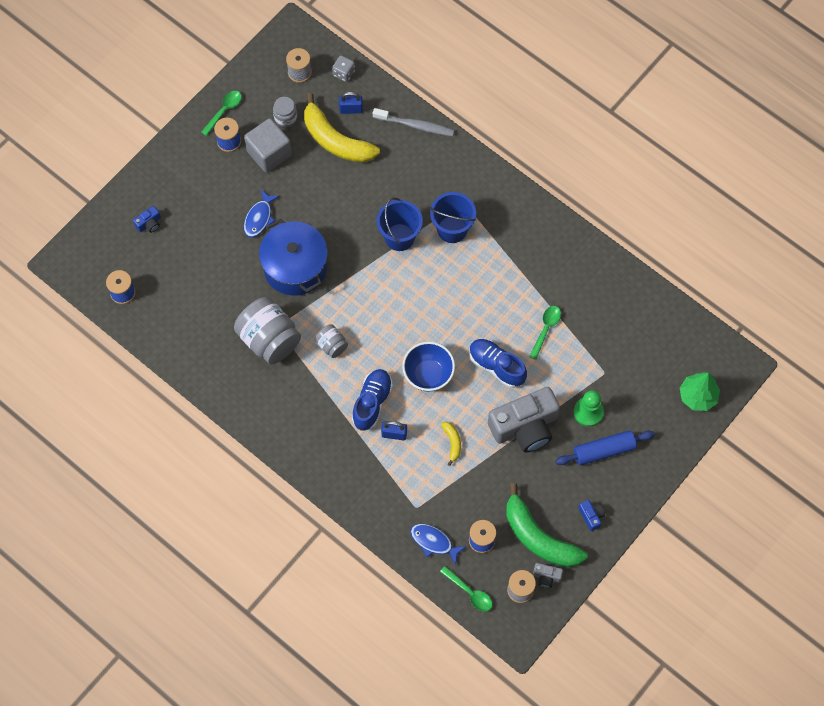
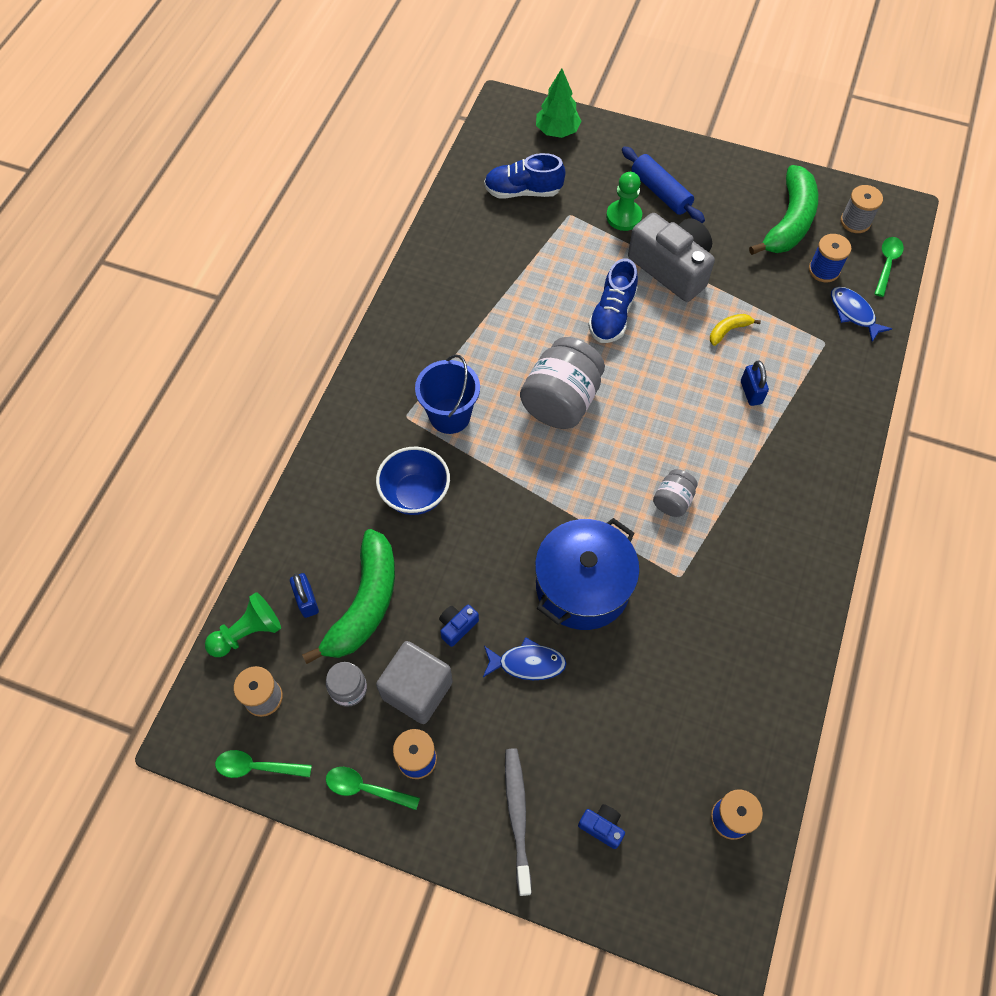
camera: 110 degrees left, 5 degrees down
grey jar [234,297,301,364] -> grey jar moved to [520,337,605,429]
yellow banana [304,93,380,163] -> green banana [302,529,395,664]
grey dice [332,55,355,82] -> green pawn [205,592,281,657]
blue shoe [352,369,393,431] -> blue shoe moved to [484,153,565,199]
grey toothbrush [373,108,454,136] -> grey toothbrush moved to [505,748,531,896]
blue bucket [376,198,423,251] -> none
blue bowl [402,342,455,392] -> blue bowl moved to [376,447,450,515]
blue fish [410,524,467,566] -> blue fish turned 135 degrees clockwise [831,287,892,342]
green spoon [529,306,561,360] -> green spoon moved to [215,750,312,778]
grey camera [533,563,563,588] -> none
blue camera [578,500,605,531] -> blue camera moved to [439,605,479,647]

